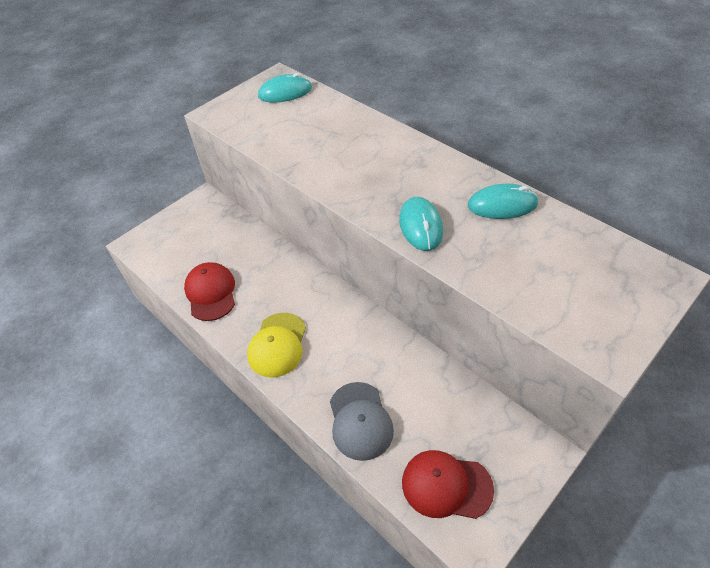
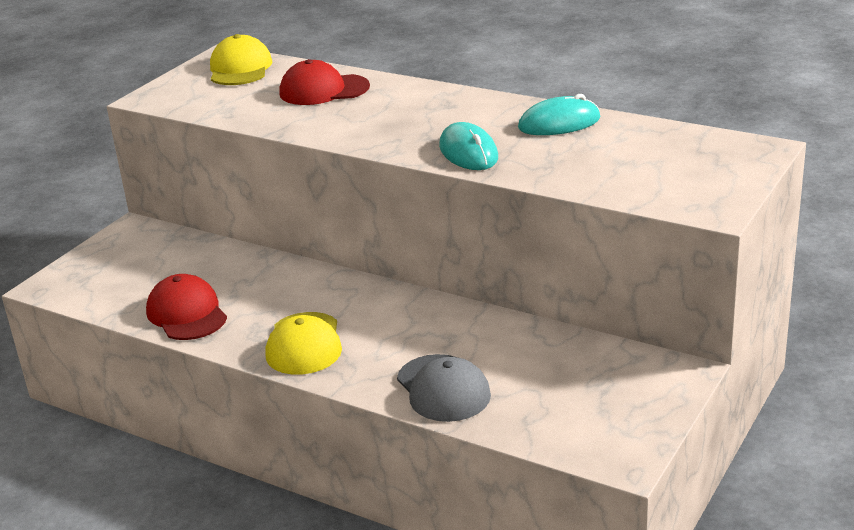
camera: 15 degrees left, 20 degrees down
turquoise mouse [258,73,312,103] -> yellow cap [210,34,272,85]
red cap [402,450,494,519] -> red cap moved to [279,59,370,105]

